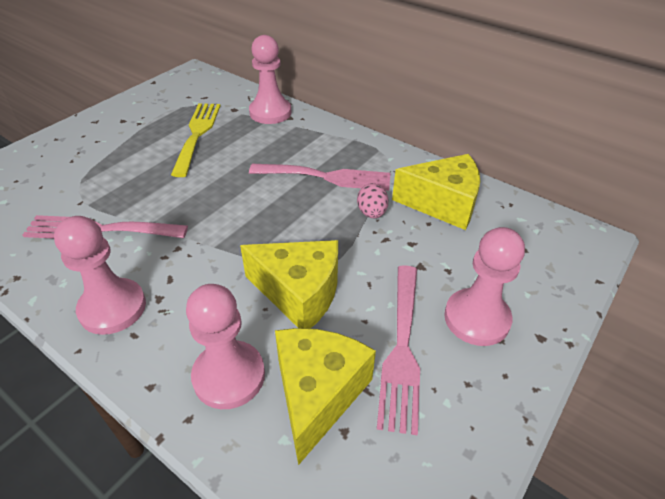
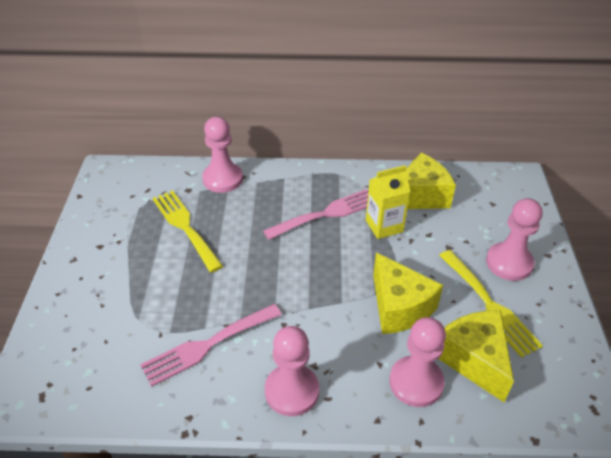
camera: 35 degrees left, 0 degrees up
yellow cheese [240,240,338,329] -> yellow cheese turned 75 degrees clockwise [373,252,443,334]
pink egg [357,183,389,218] -> yellow carton [366,165,411,239]
pink fork [377,265,420,435] -> yellow fork [439,250,543,358]

